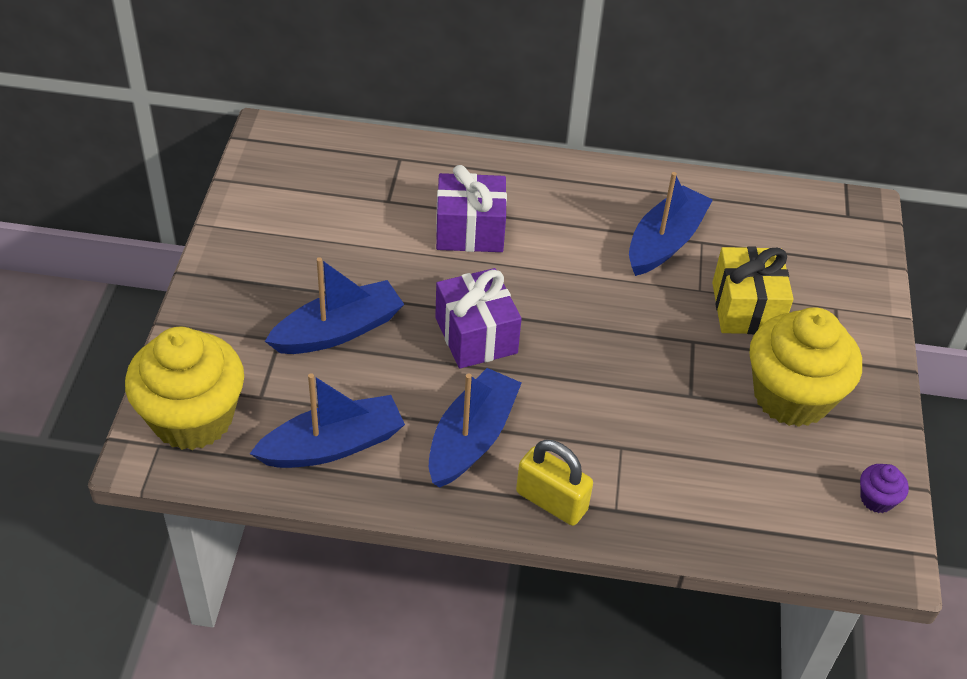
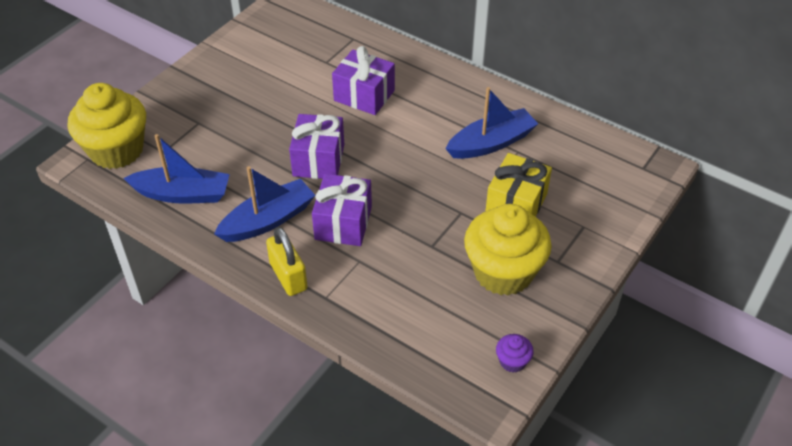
camera: 30 degrees right, 0 degrees up
blue boat [265,257,404,354] -> none
none -> purple gift [312,174,372,246]

